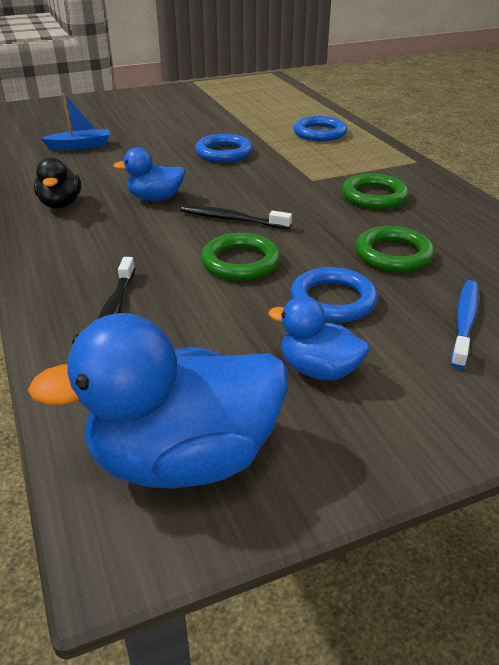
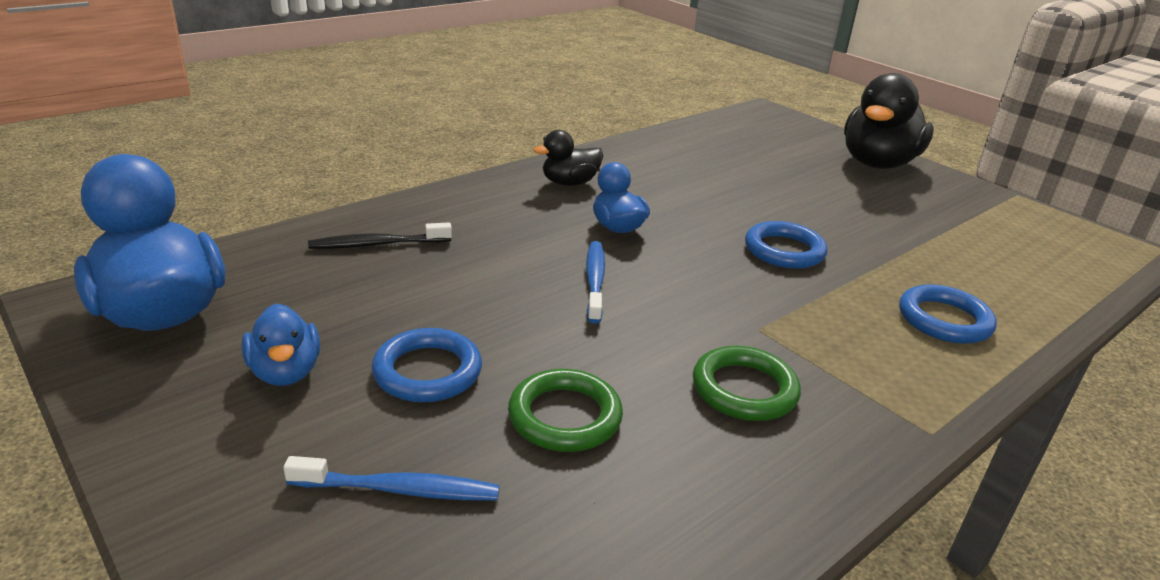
camera: 70 degrees right, 5 degrees down
blue boat [40,93,110,150] -> none
black toothbrush [181,205,292,229] -> blue toothbrush [586,241,605,323]
green ring [201,233,280,281] -> none
blue duck [269,296,369,381] -> blue duck turned 150 degrees clockwise [242,303,320,386]
none -> black duck [844,73,934,169]

